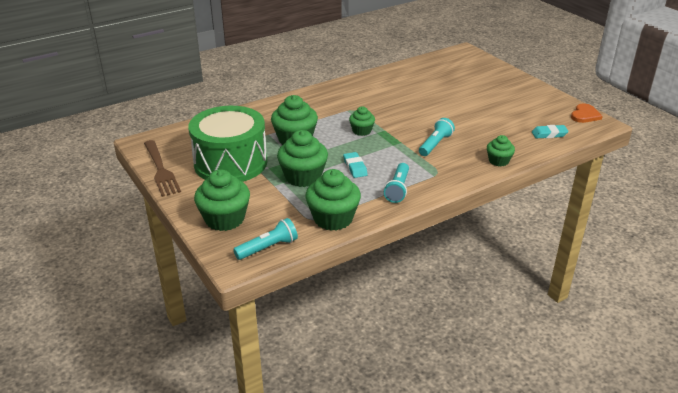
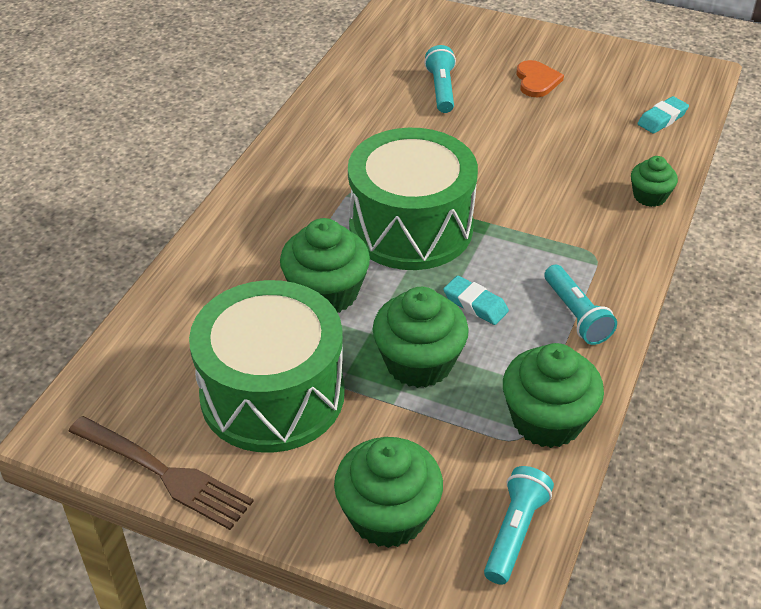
camera: 35 degrees left, 10 degrees up
green cupcake [349,106,375,136] -> green drum [348,128,478,270]
turquoise flashlight [419,118,455,156] -> turquoise flashlight moved to [424,45,456,113]
orange heart [571,103,603,123] -> orange heart moved to [516,60,564,97]

